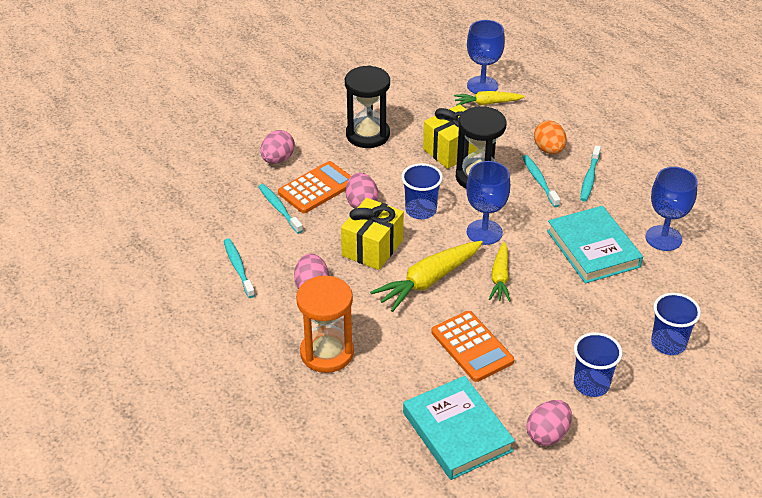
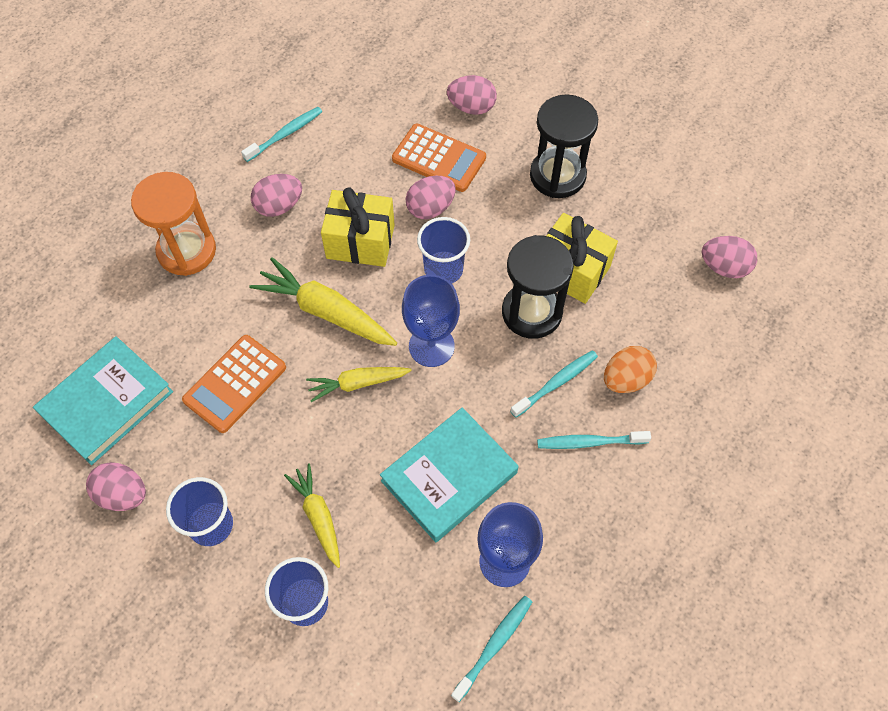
camera: 70 degrees right, 20 degrees up
turquoise toothbrush [258,184,303,234] -> turquoise toothbrush moved to [451,596,532,702]
yellow carrot [454,91,525,106] -> yellow carrot moved to [284,463,340,568]
blue goblet [467,20,505,94] -> pink egg [702,236,757,278]

